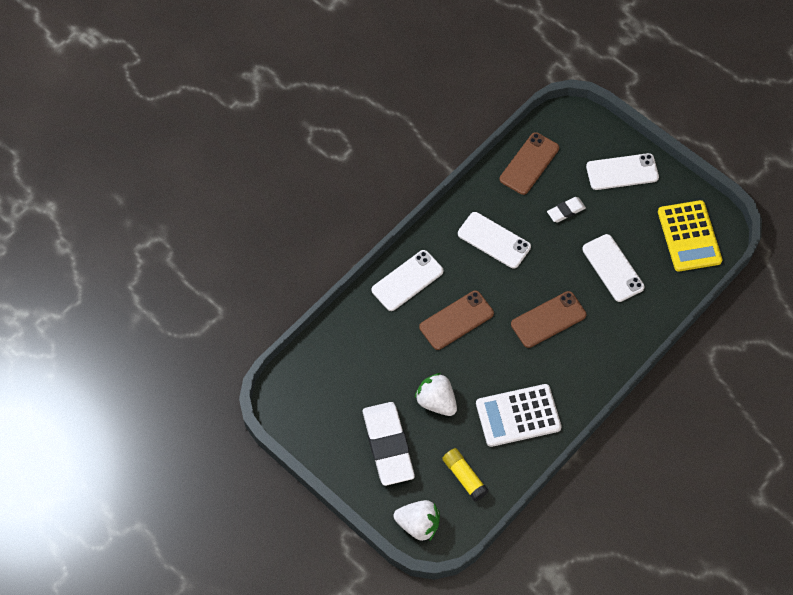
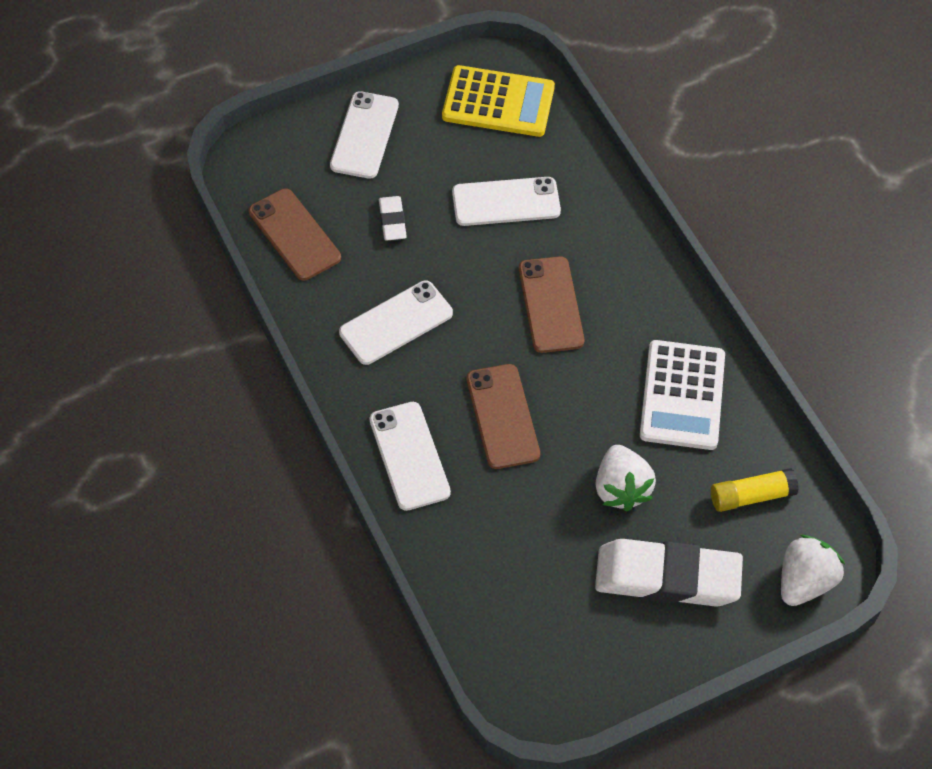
camera: 70 degrees left, 5 degrees down
white strawberry [415,373,457,416] -> white strawberry turned 75 degrees counterclockwise [596,445,656,511]

